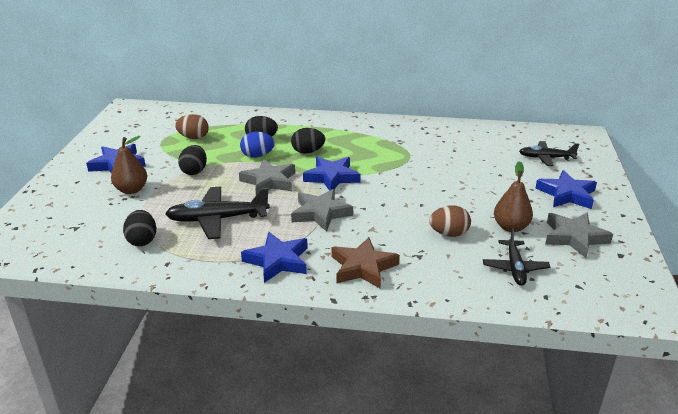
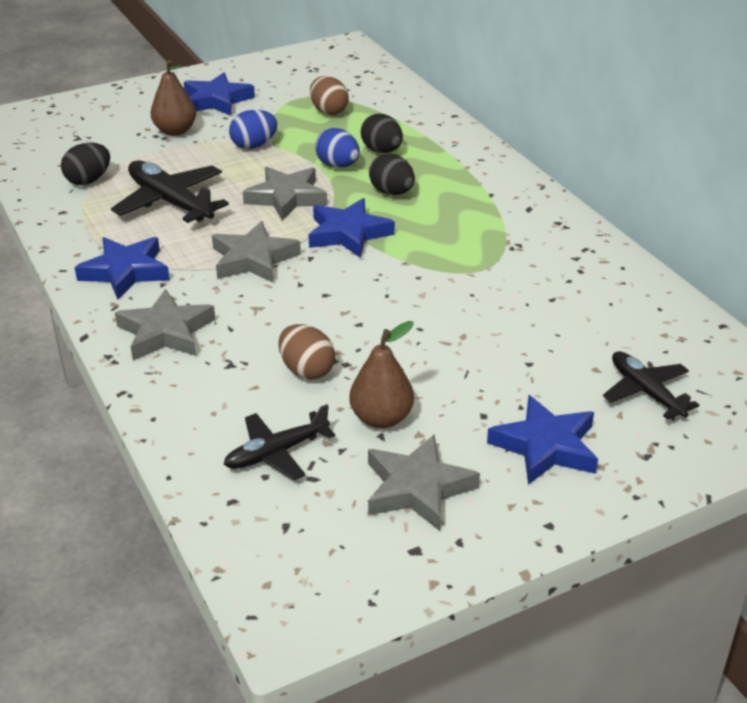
camera: 55 degrees right, 5 degrees up
black egg [178,145,207,175] -> blue egg [229,110,277,149]
brown star [331,237,400,289] -> grey star [115,289,215,360]

